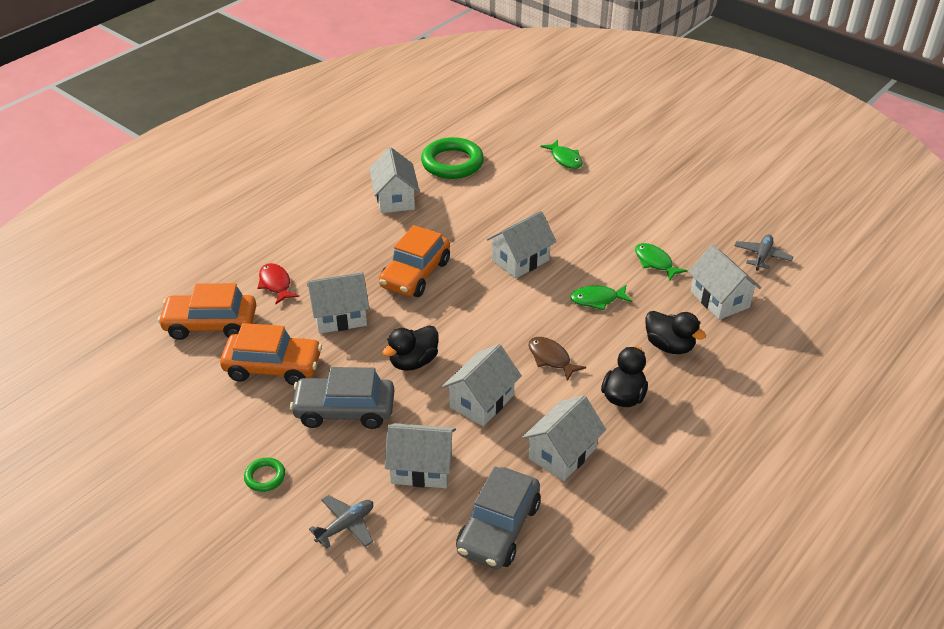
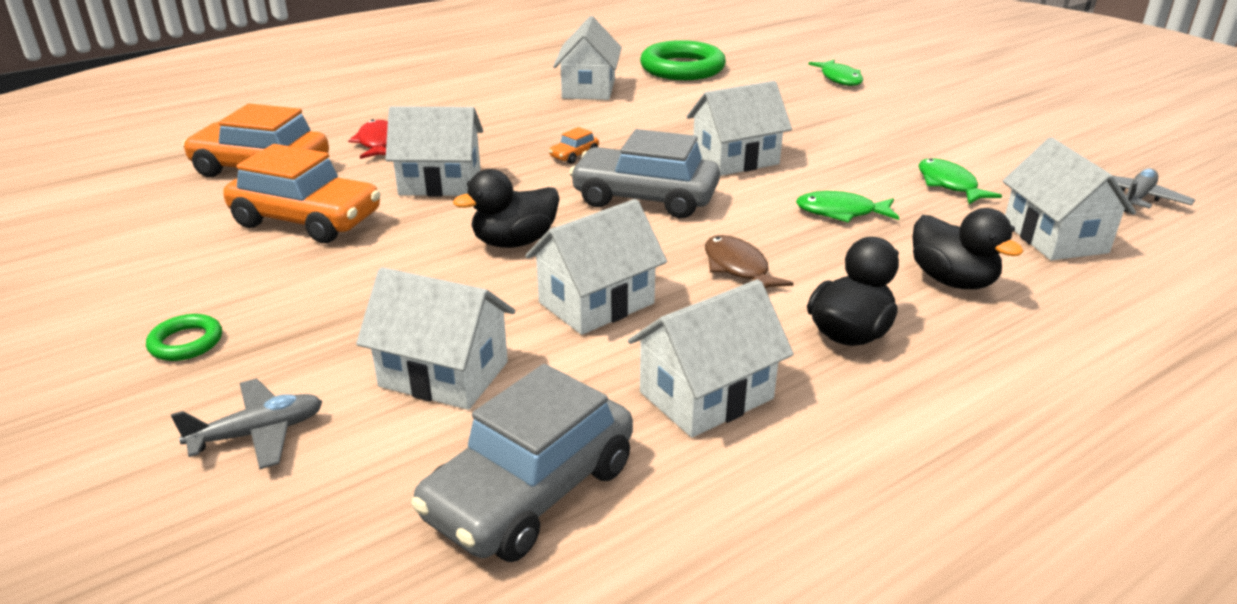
camera: 15 degrees right, 10 degrees down
grey car [290,367,394,429] -> grey car moved to [569,129,720,218]
orange car [379,225,450,297] -> orange car [549,127,599,164], size x0.41

